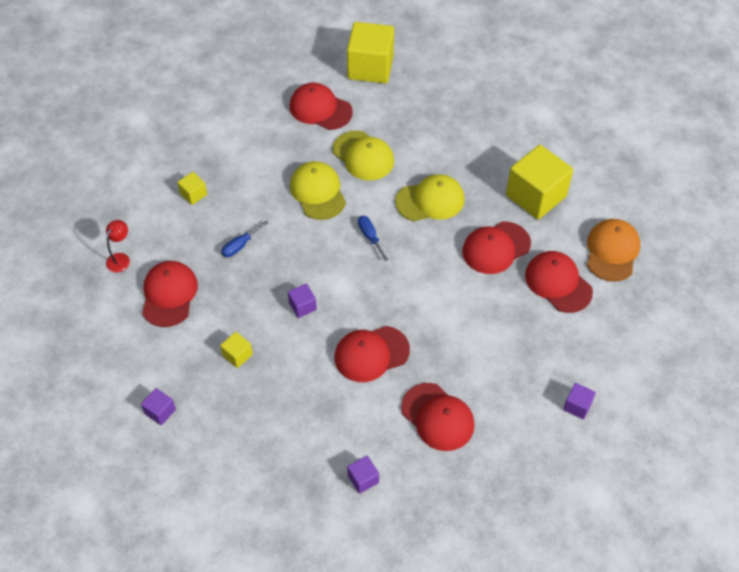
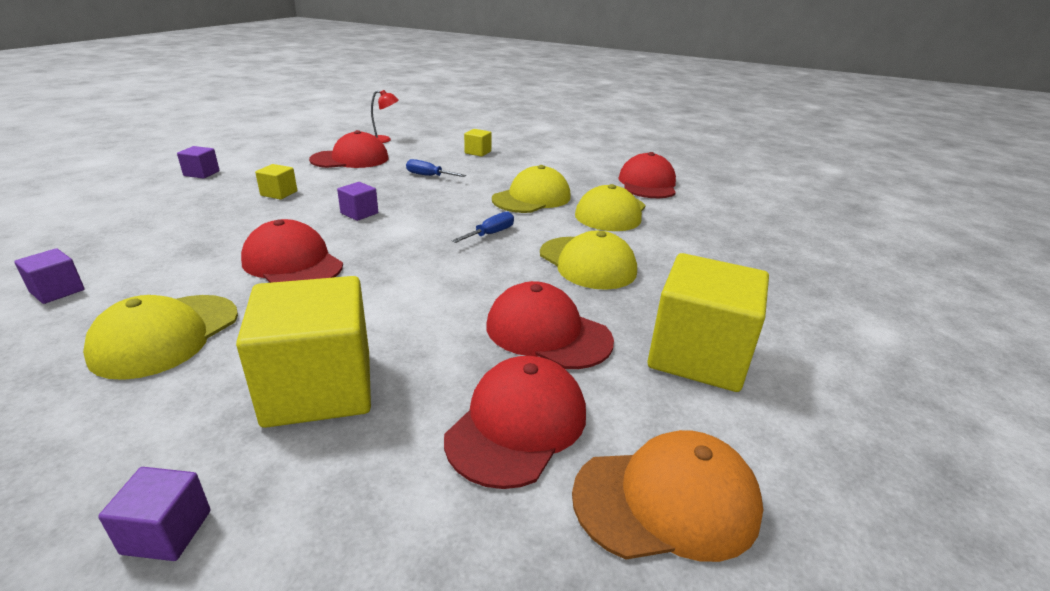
camera: 65 degrees right, 25 degrees down
yellow cube [347,22,394,83] -> yellow cube moved to [236,276,371,428]
red cap [401,383,475,451] -> yellow cap [83,295,238,380]

